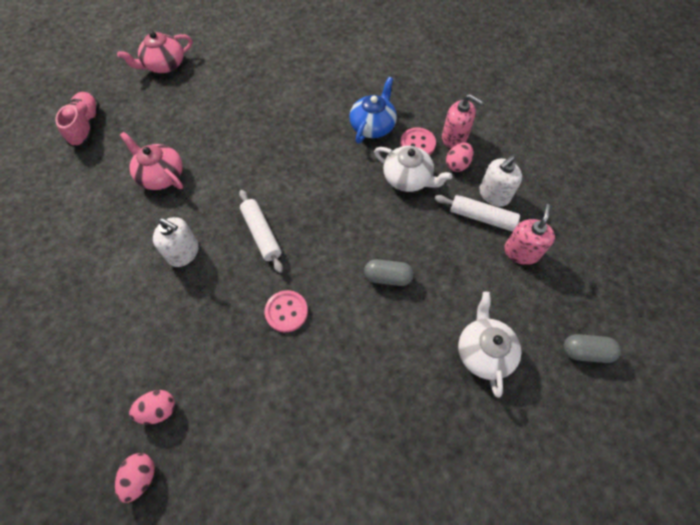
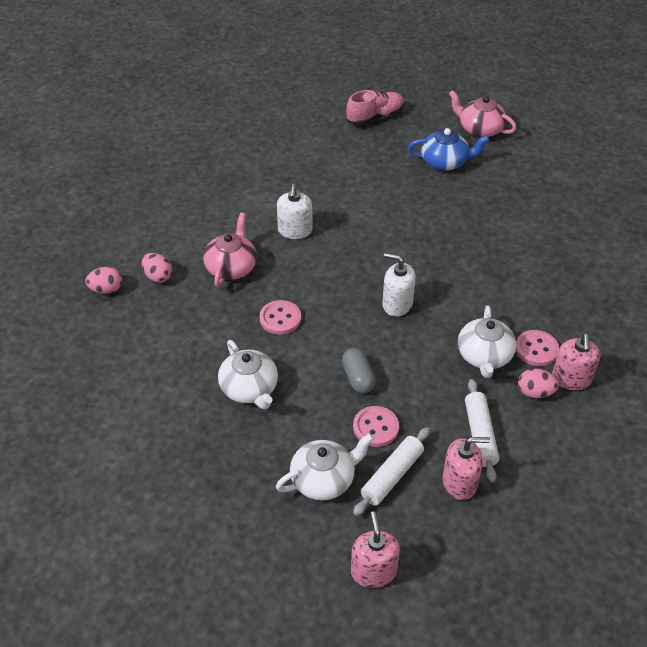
camera: 65 degrees right, 15 degrees down
pink teapot [120,132,183,190] -> pink teapot moved to [203,213,257,287]
white rolling pin [239,190,283,273] -> white rolling pin moved to [353,427,430,516]
blue teapot [349,77,397,143] -> blue teapot moved to [408,128,489,171]
white soap dispenser [479,156,522,207] -> white soap dispenser moved to [382,253,416,317]
grey capsule [564,334,621,363] -> pink soap dispenser [351,511,400,588]
none -> white teapot [218,340,278,409]
none -> pink button [353,406,399,447]

